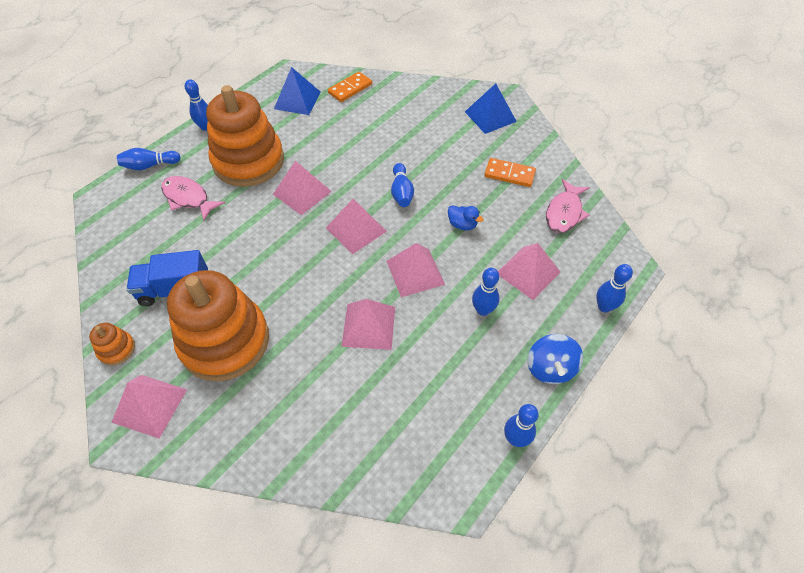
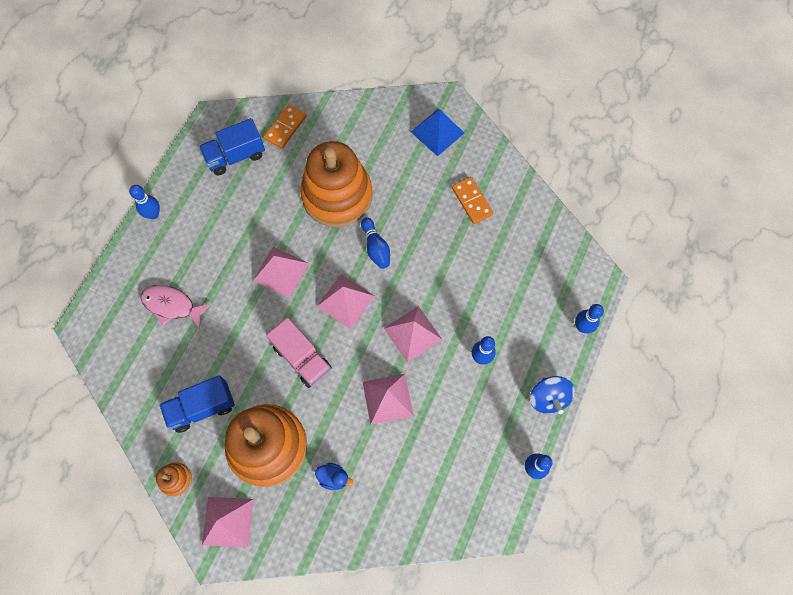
camera: 15 degrees left, 15 degrees up
blue bowling pin [117,148,181,170] -> none
orange stacking toy [206,85,284,187] -> orange stacking toy moved to [300,141,372,227]
blue pyramid [274,67,321,115] -> blue truck [199,118,265,175]
blue duck [448,205,483,230] -> blue duck moved to [315,463,353,490]
orange domino [485,158,536,187] -> orange domino turned 60 degrees clockwise [452,177,493,224]
pink pyramid [498,243,560,300] -> none
pink fish [546,179,590,233] -> none
none -> pink truck [266,318,332,388]

